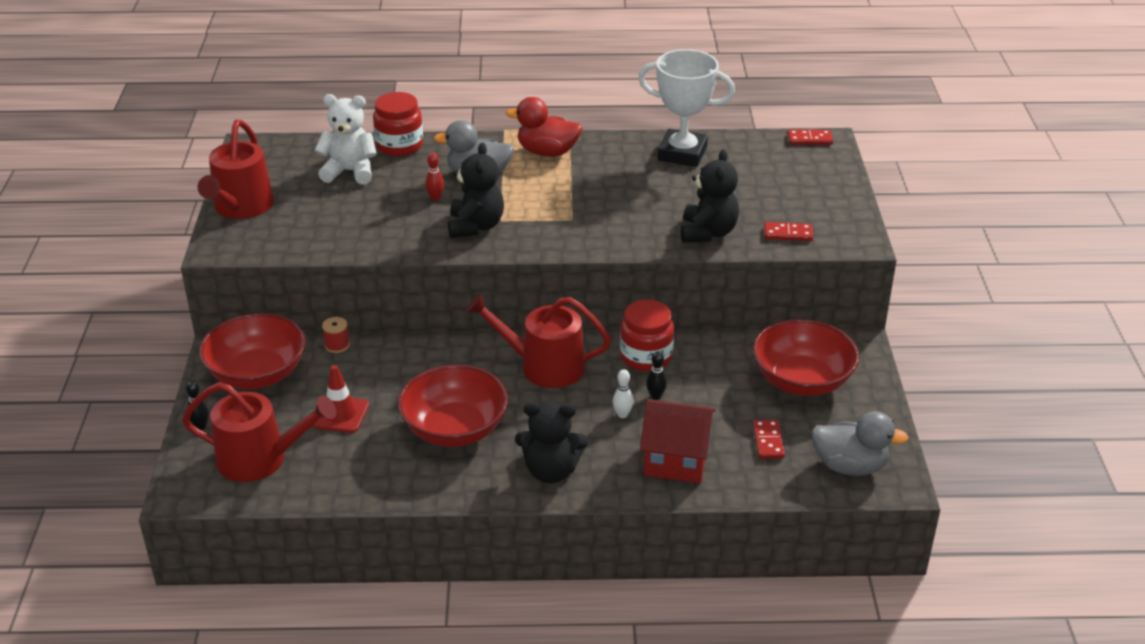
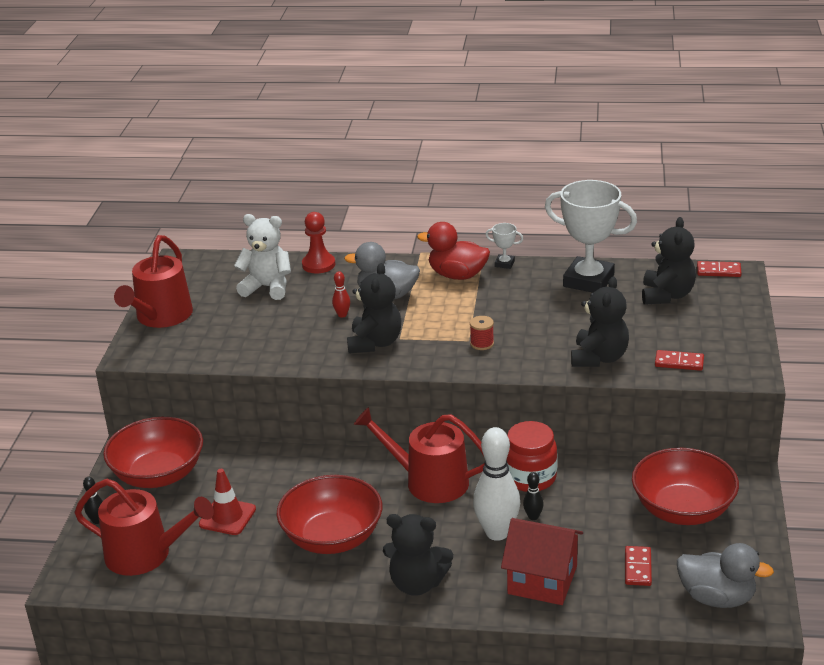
camera: 10 degrees right, 5 degrees down
red spool [322,317,350,353] -> red spool moved to [470,316,494,350]
red jar [373,92,423,156] -> red pawn [302,212,335,273]
white bowling pin [613,369,634,418] -> white bowling pin [473,427,520,541], size x2.27
none -> white trophy [486,223,523,269]
none -> black teddy bear [642,217,696,305]

